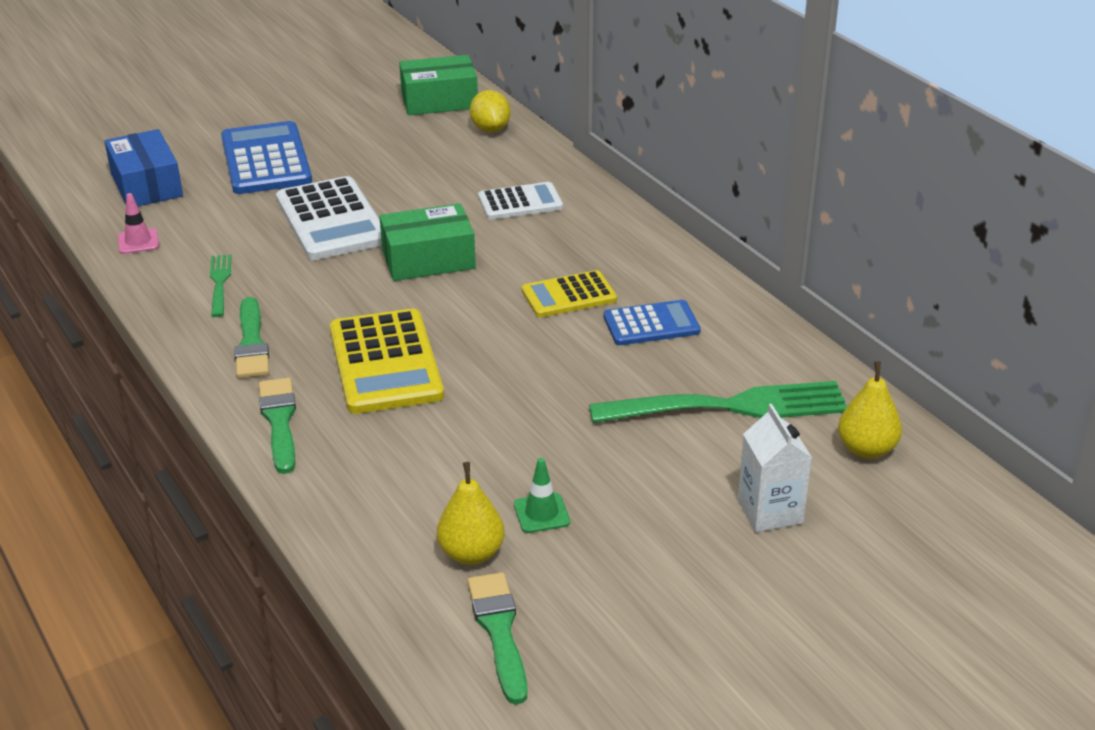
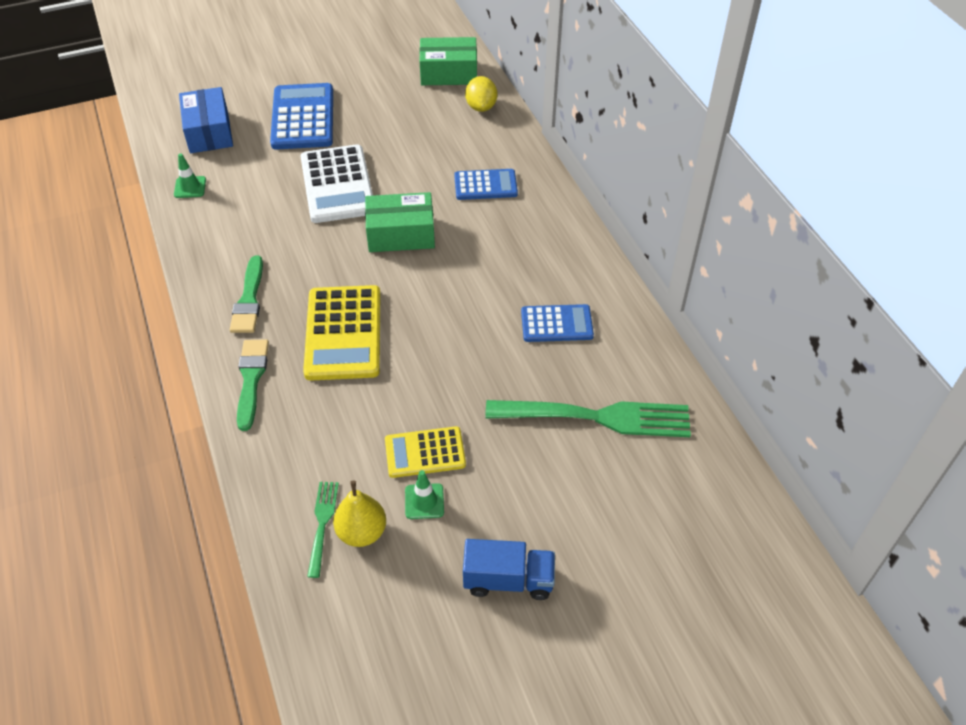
camera: 10 degrees right, 15 degrees up
pink traffic cone [118,193,159,254] -> green traffic cone [174,153,206,198]
green fork [210,255,232,317] -> green fork moved to [307,482,339,578]
green brush [467,572,528,704] -> none
white calculator [478,182,563,220] -> blue calculator [454,169,518,200]
yellow calculator [522,270,617,317] -> yellow calculator moved to [385,426,466,478]
white carton [738,404,812,532] -> none
yellow pear [838,361,902,459] -> none
none -> blue truck [463,539,555,600]

